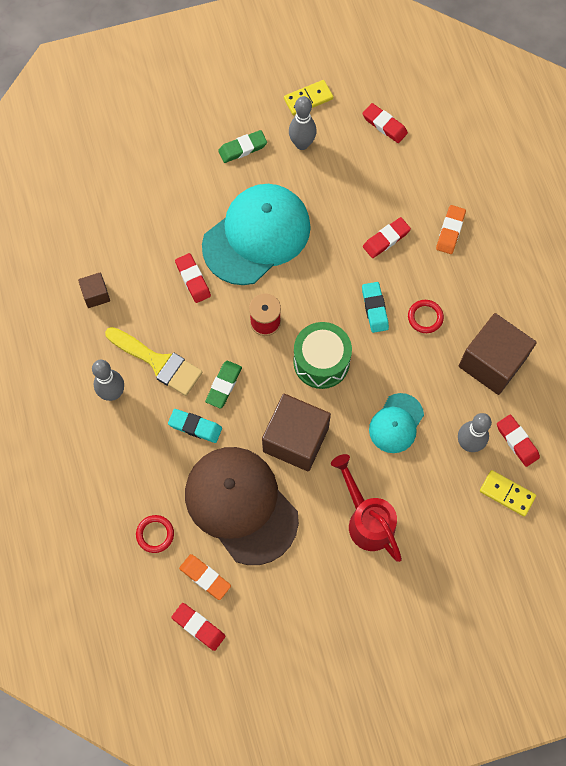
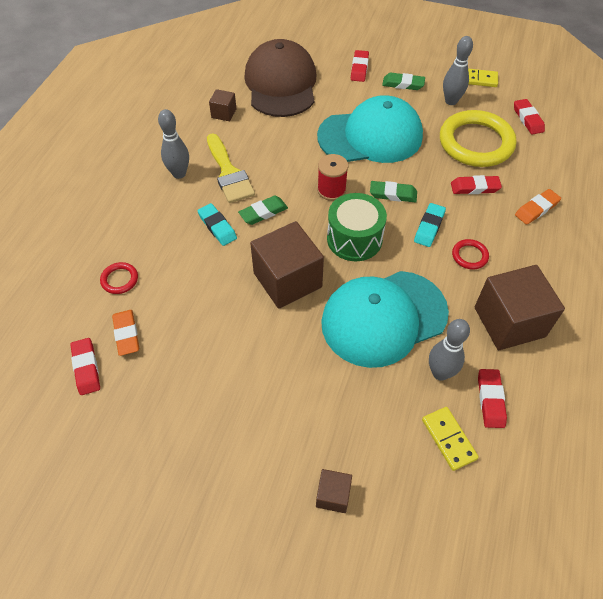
camera: 35 degrees right, 15 degrees down
red eraser [175,253,211,303] -> red eraser moved to [351,50,369,82]
brown cap [185,447,299,565] -> brown cap moved to [244,39,316,117]
red watering can [331,454,402,562] -> none
turquoise cap [369,393,424,453] -> turquoise cap [321,271,449,368], size x1.94
none -> brown cube [316,469,352,513]
none -> green eraser [370,181,417,202]
none -> yellow ring [440,110,517,167]

